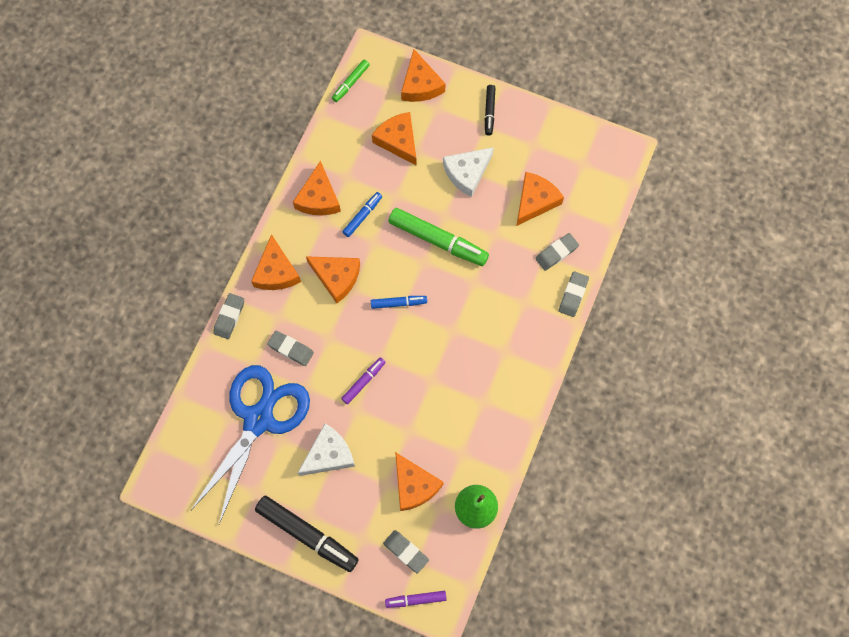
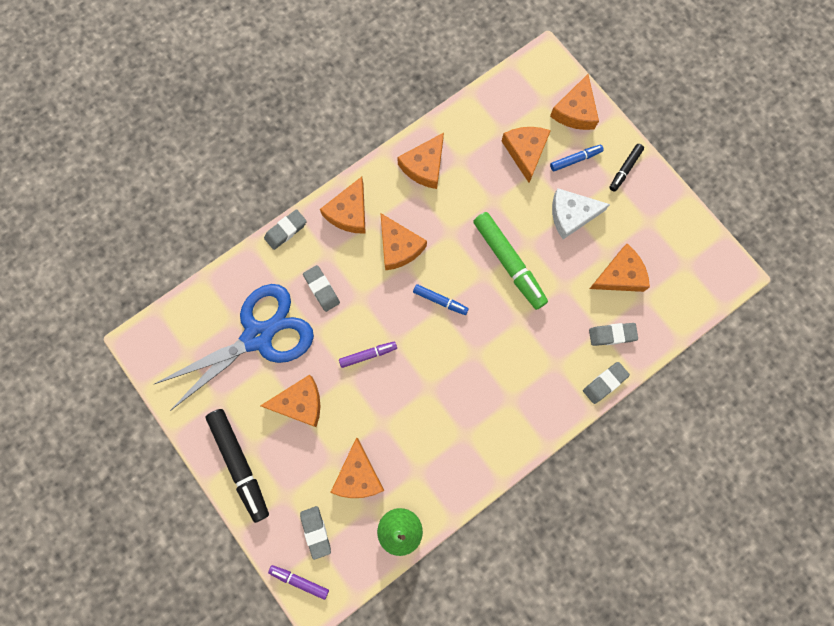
camera: 30 degrees right, 5 degrees up
white cheese [298,424,355,476] -> orange cheese [260,375,321,427]
green marker [332,60,370,102] -> none
blue marker [343,192,382,237] -> blue marker moved to [550,145,604,172]

